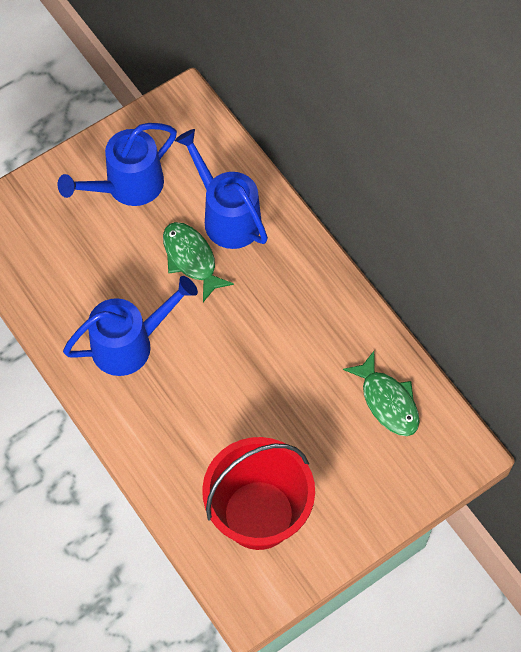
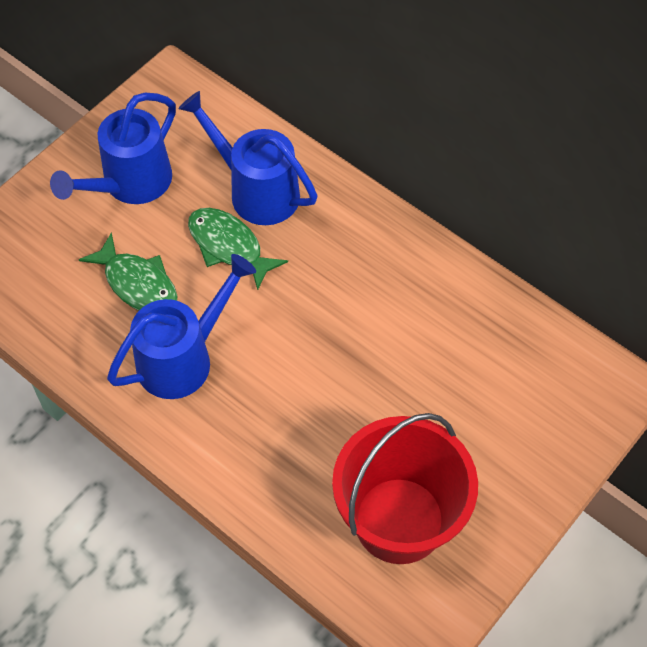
camera: 15 degrees left, 5 degrees down
green fish [343,351,420,436] -> green fish moved to [79,232,177,310]

